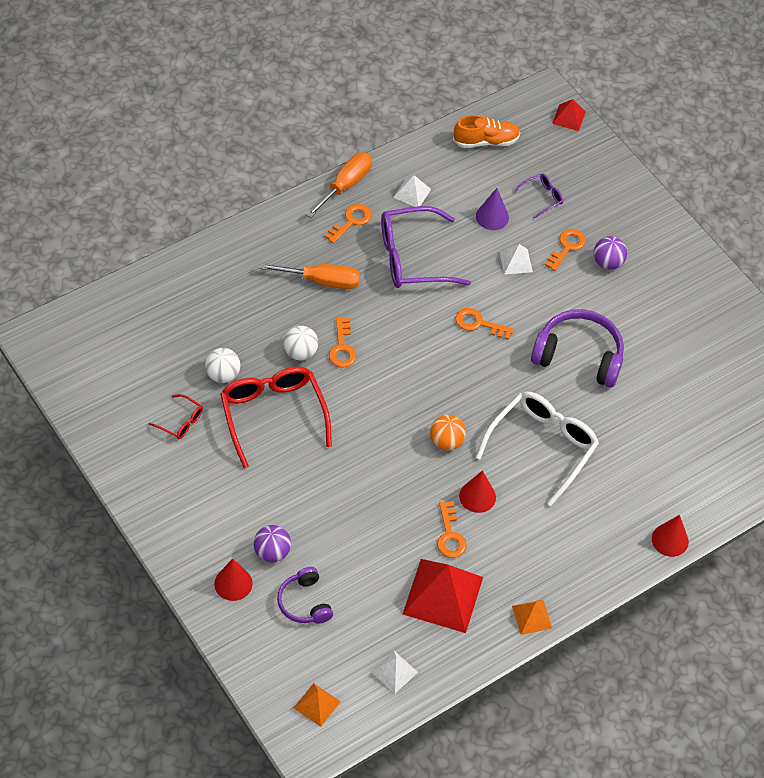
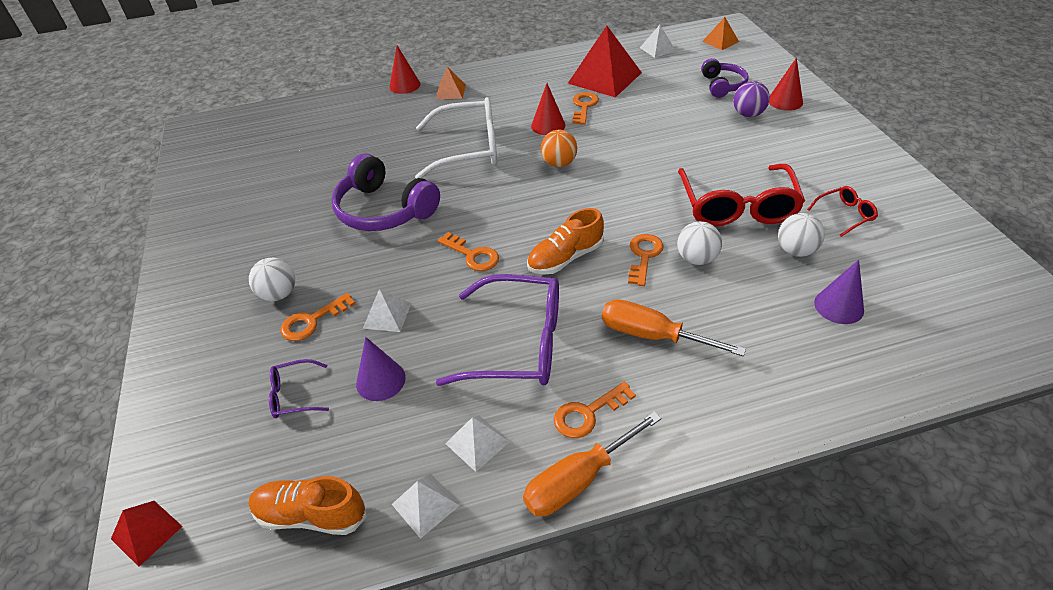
camera: 155 degrees left, 10 degrees down
red glasses [149,394,203,439] -> red glasses turned 105 degrees clockwise [807,186,878,237]
white glasses [476,392,599,506] -> white glasses turned 150 degrees counterclockwise [415,97,497,179]
orange pyramid [512,600,552,635] -> orange pyramid moved to [436,67,466,99]
purple ball [594,236,627,270] -> white ball [249,258,295,301]
none -> white pyramid [392,473,460,539]
none -> orange shoe [527,208,604,274]
none -> purple cone [814,260,864,324]

